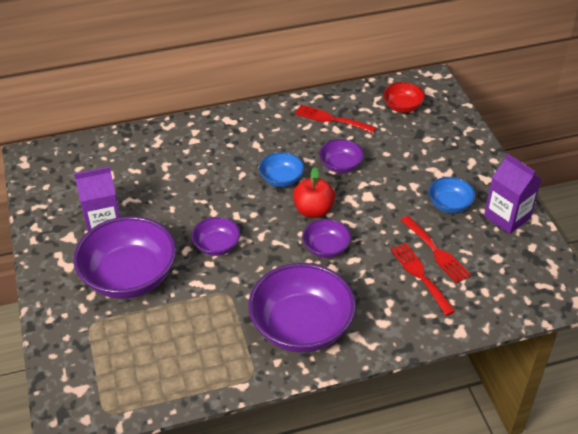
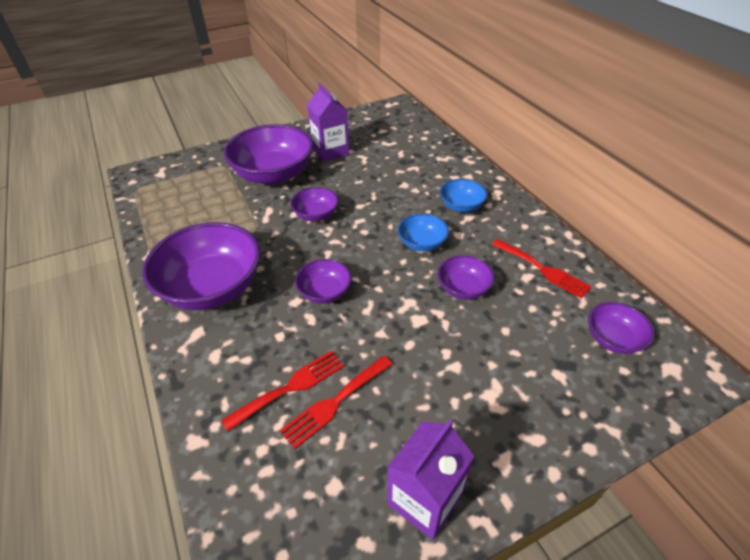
camera: 80 degrees right, 0 degrees up
red apple [293,167,335,218] -> none
red fork [295,105,376,133] -> red fork turned 120 degrees clockwise [492,239,592,299]
red bowl [383,82,425,113] -> purple bowl [588,302,655,354]
blue bowl [428,177,475,213] -> blue bowl moved to [440,179,487,212]

